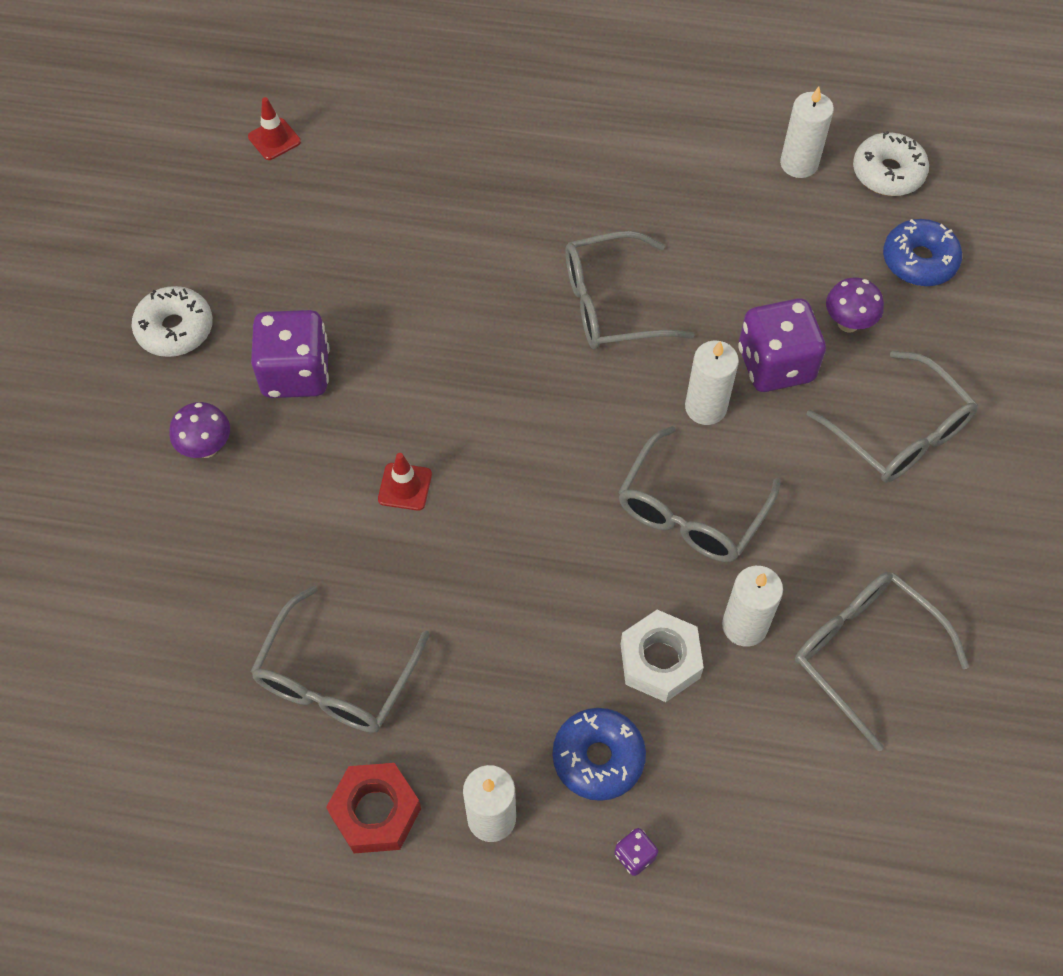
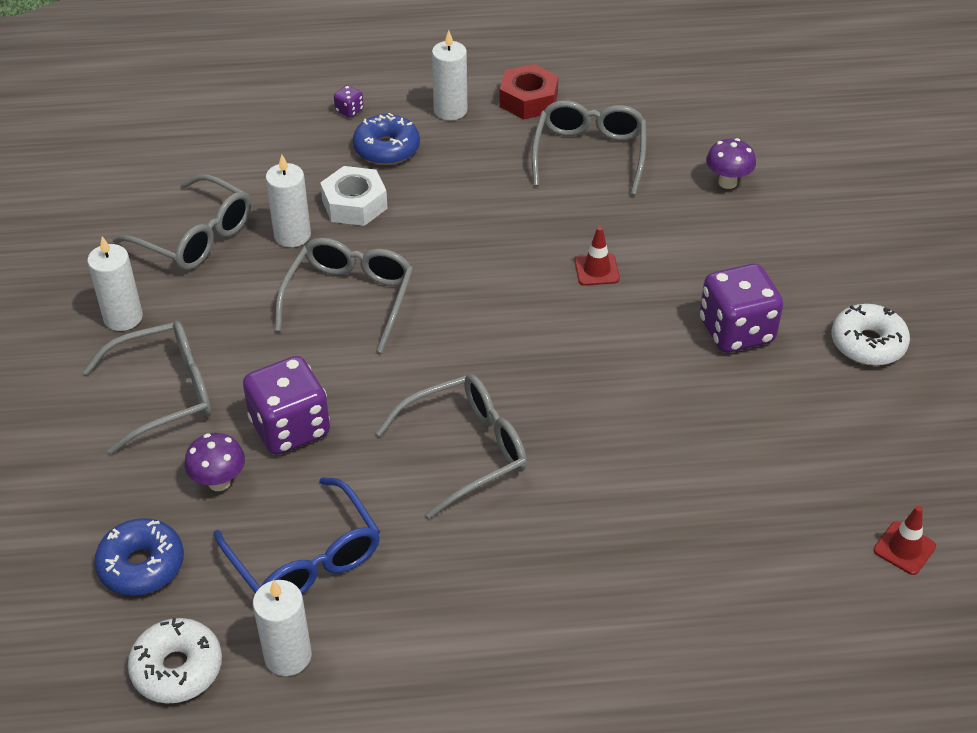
camera: 165 degrees right, 15 degrees down
purple mushroom [169,402,230,458] -> purple mushroom moved to [706,138,756,189]
white candle [685,341,739,425] -> white candle moved to [87,236,143,331]
grey glasses [807,351,978,483] -> grey glasses turned 120 degrees clockwise [83,321,212,454]
none -> blue glasses [214,477,380,594]

